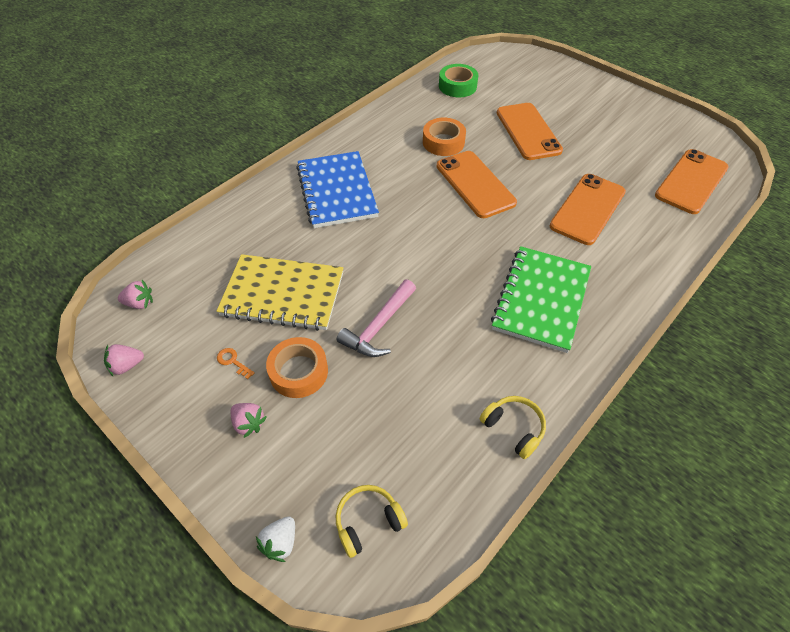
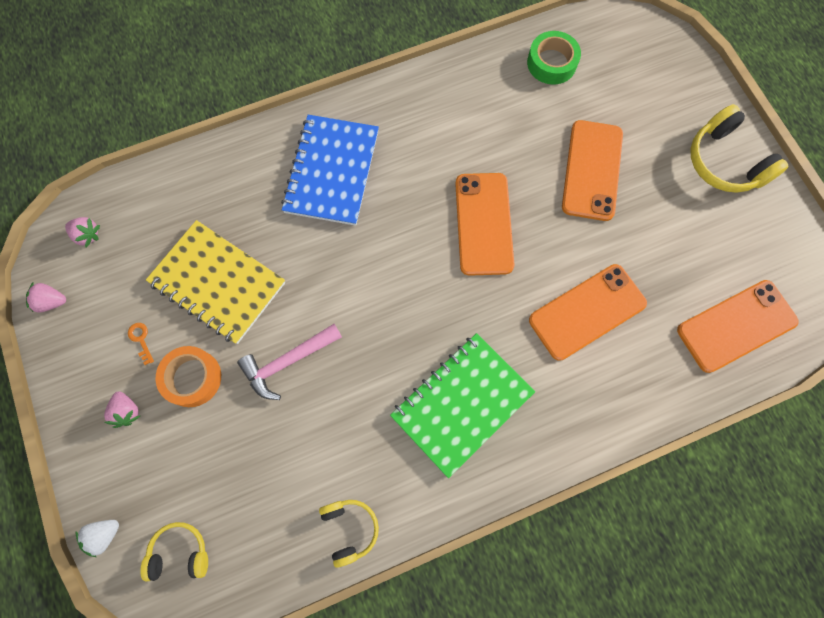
camera: 25 degrees right, 20 degrees up
orange tape [423,118,466,156] -> none
none -> yellow headphones [690,104,789,193]

